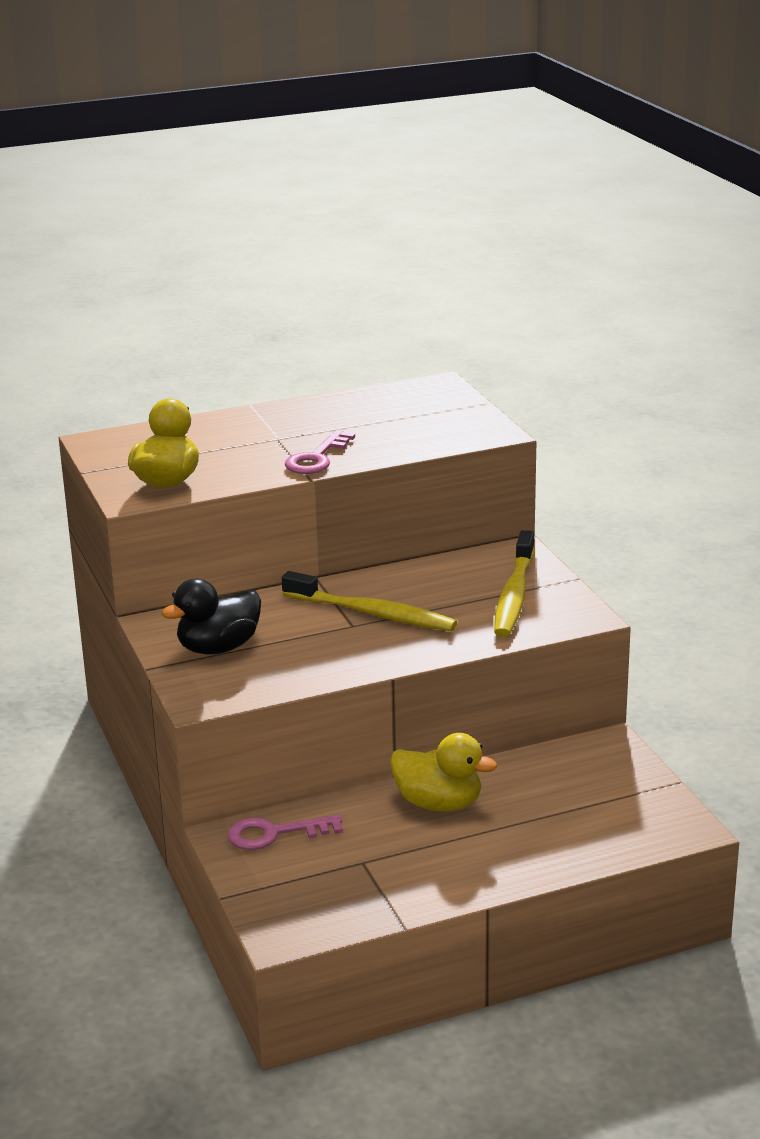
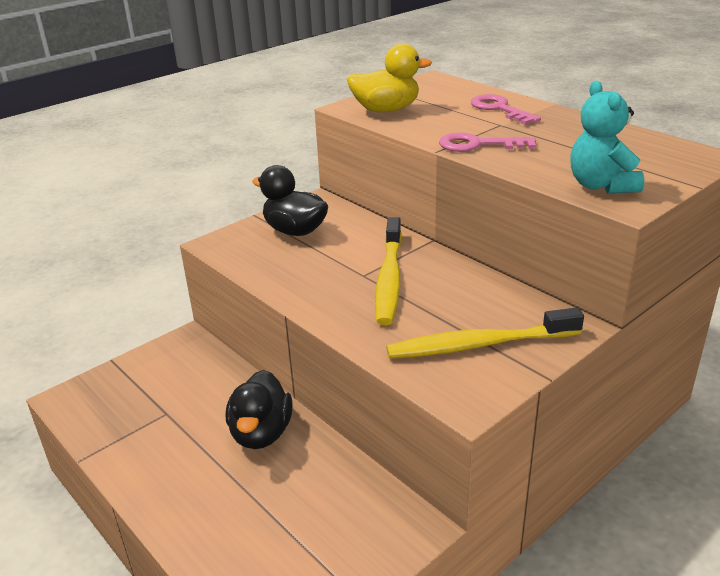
camera: 70 degrees right, 5 degrees up
pink key [228,814,343,850] -> pink key moved to [471,94,541,125]
yellow duck [390,733,497,812] -> black duck [226,370,293,449]
none -> turquoise teddy bear [570,81,645,193]

